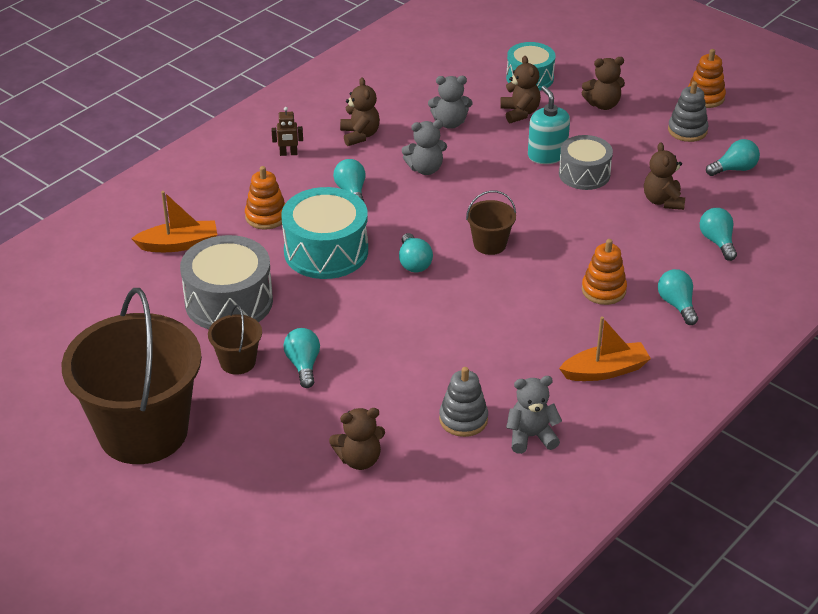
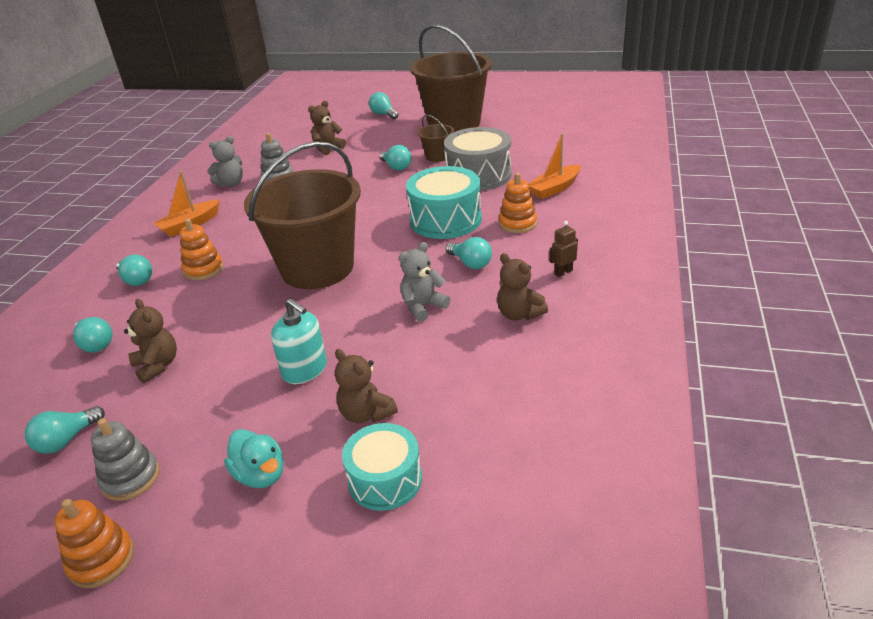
camera: 155 degrees right, 5 degrees down
turquoise light bulb [399,233,433,272] -> turquoise light bulb moved to [369,92,399,119]
grey teddy bear [428,76,472,129] -> none
brown bucket [466,191,516,255] -> brown bucket [244,141,361,289], size x2.37
grey drum [559,135,613,190] -> none
brown teddy bear [582,57,625,110] -> turquoise duck [224,429,283,488]

